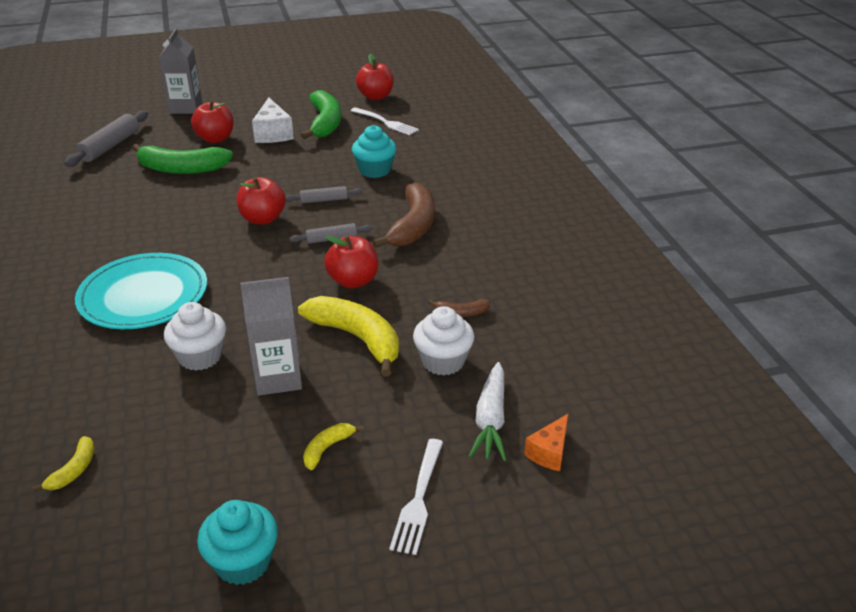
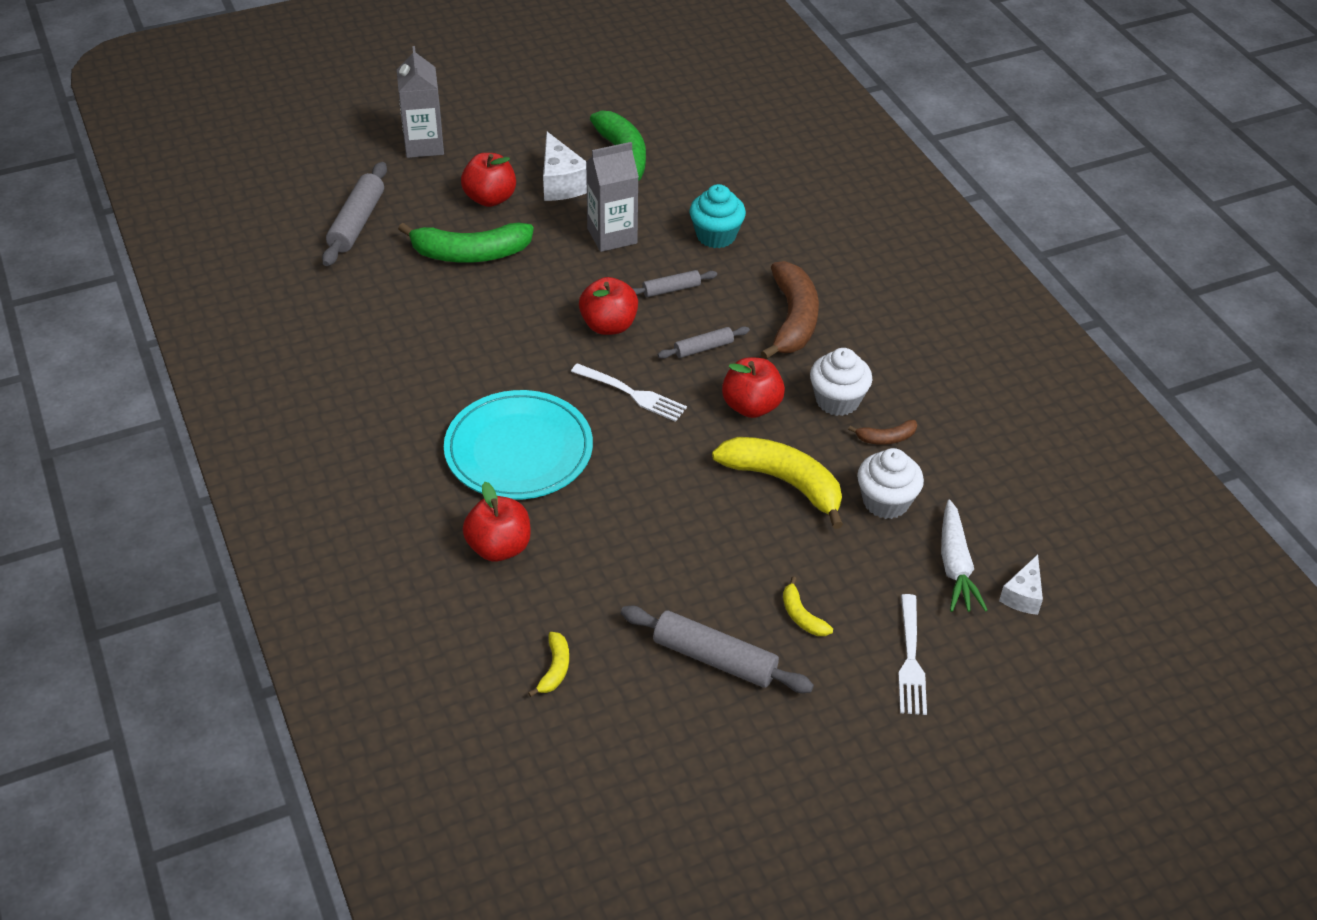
camera: 10 degrees left, 10 degrees up
white cupcake [164,302,226,371] -> white cupcake moved to [810,348,872,416]
turquoise cupcake [197,500,278,585] -> none
grey carton [240,277,302,396] -> grey carton moved to [586,142,639,252]
yellow banana [303,423,364,470] -> yellow banana turned 60 degrees counterclockwise [783,577,833,636]
white fork [350,107,419,135] -> white fork moved to [571,363,687,422]
red apple [356,54,394,100] -> red apple moved to [463,482,531,562]
orange cheese [524,414,568,471] -> white cheese [999,554,1043,615]
none -> grey rolling pin [621,606,814,693]

